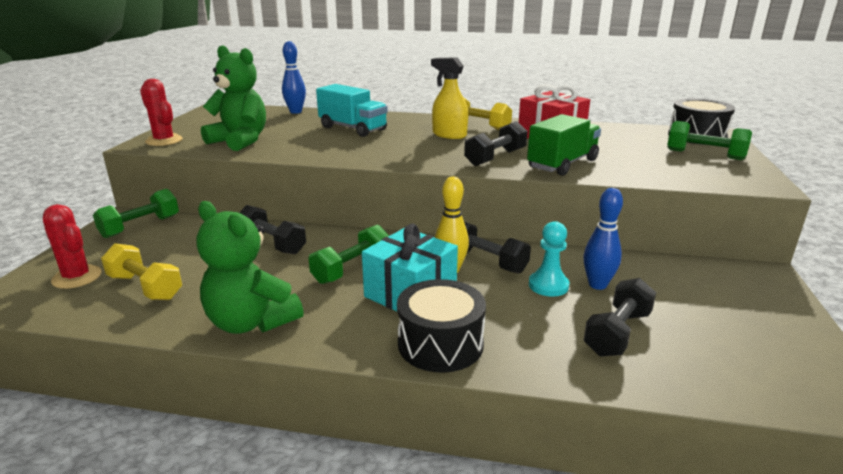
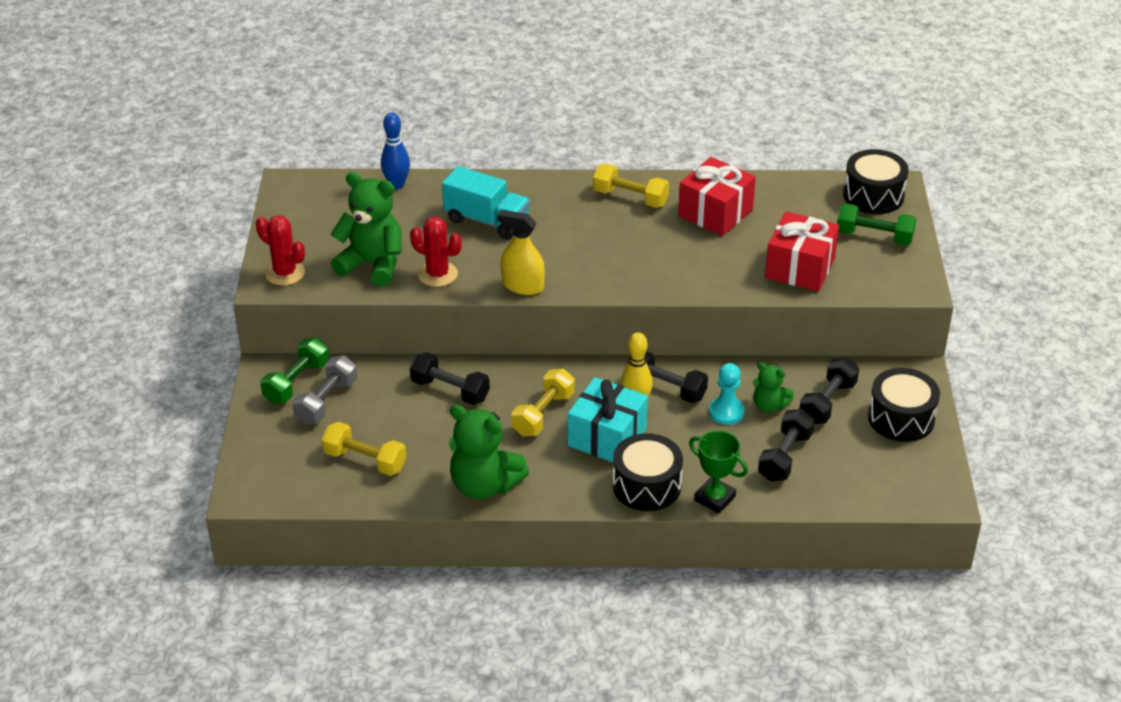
camera: 10 degrees left, 15 degrees up
red cactus [43,204,102,289] -> red cactus moved to [410,217,462,287]
green dumbbell [309,224,389,284] -> yellow dumbbell [511,369,575,436]
yellow spray bottle [431,57,468,139] -> yellow spray bottle moved to [497,210,545,295]
black dumbbell [464,121,528,166] -> black dumbbell moved to [799,358,859,424]
green truck [527,114,601,176] -> none
blue bowling pin [583,188,623,290] -> green teddy bear [753,362,794,413]
none -> grey dumbbell [292,355,357,424]
none -> green trophy [689,430,748,514]
none -> red gift [765,212,839,292]
none -> black drum [868,368,940,442]

